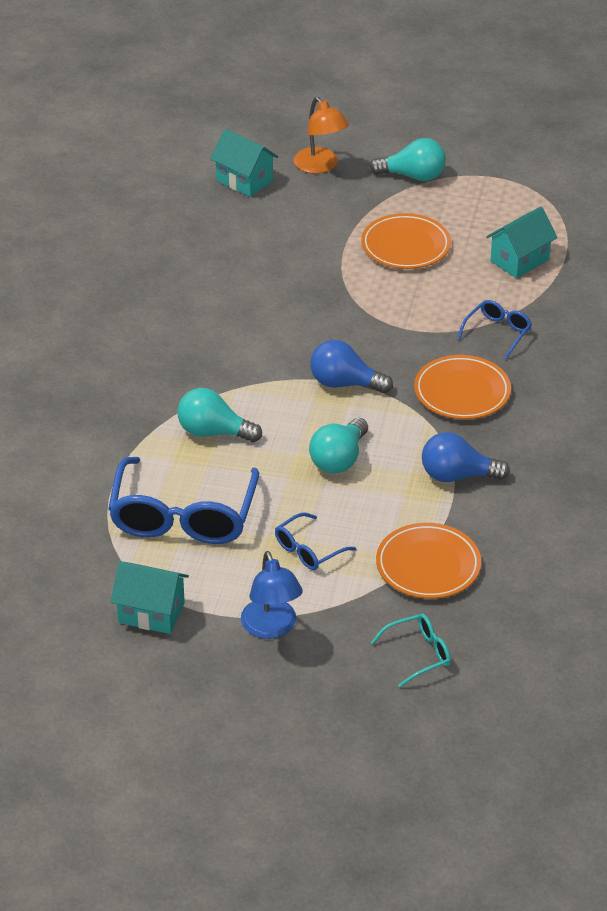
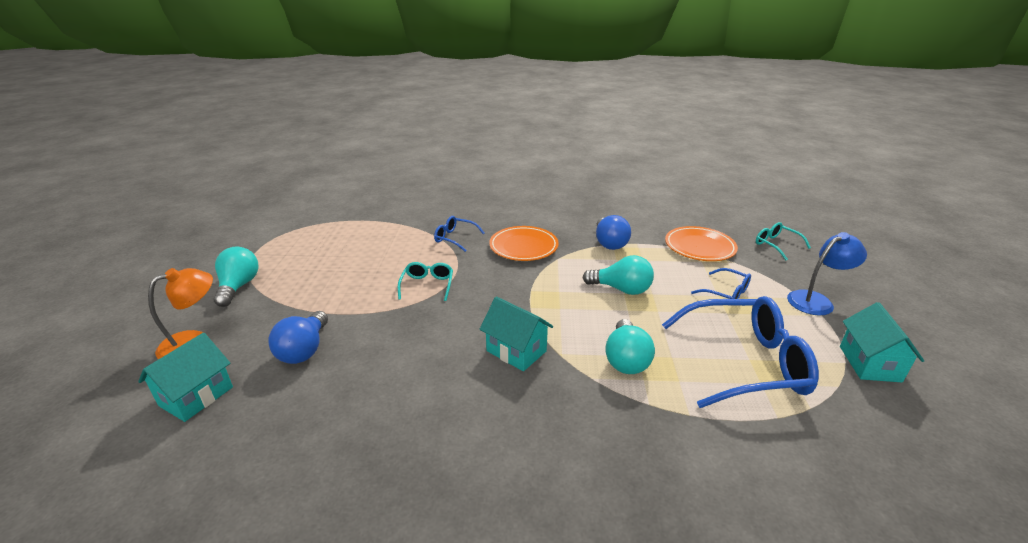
camera: 100 degrees left, 10 degrees down
blue light bulb [310,340,393,393] -> blue light bulb moved to [268,311,328,364]
orange plate [361,213,451,269] -> none
turquoise house [486,207,557,278] -> turquoise house moved to [480,297,553,371]
none -> turquoise glasses [398,262,453,301]

